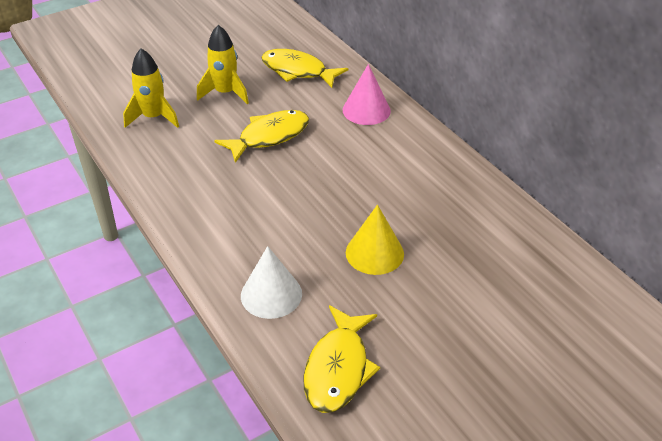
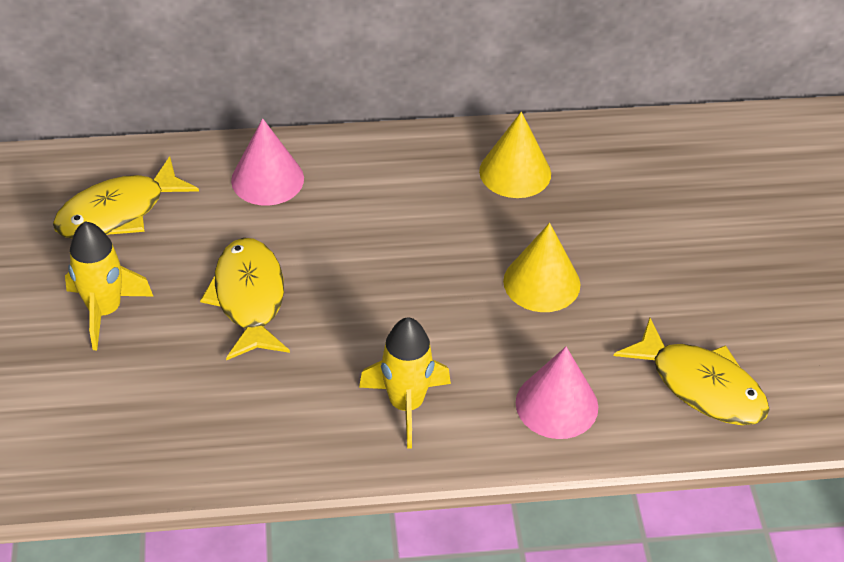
camera: 65 degrees left, 5 degrees up
yellow rocket [123,48,179,128] -> yellow rocket moved to [359,317,451,449]
white cone [241,246,302,319] -> pink cone [516,347,598,439]
none -> yellow cone [479,112,551,198]

